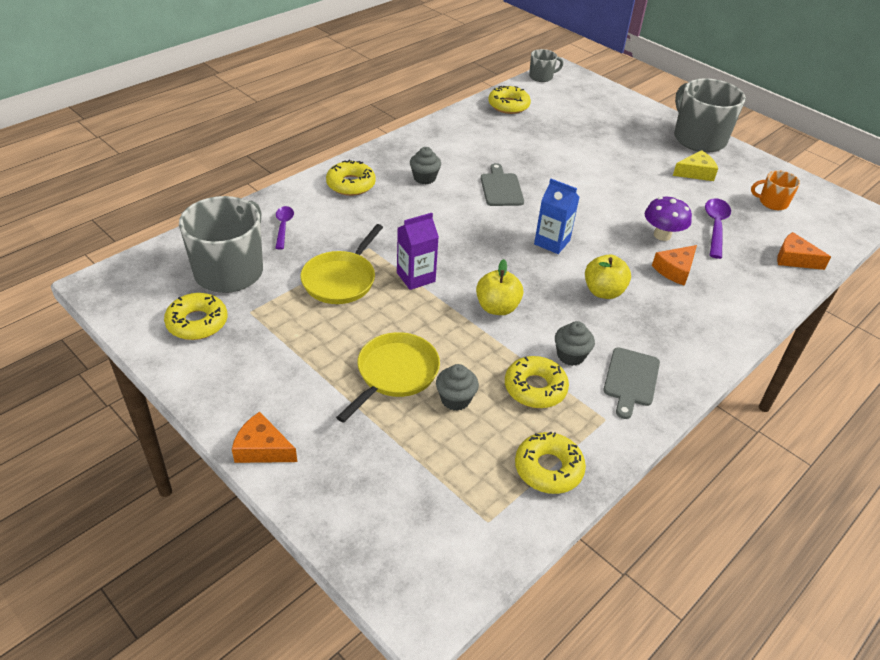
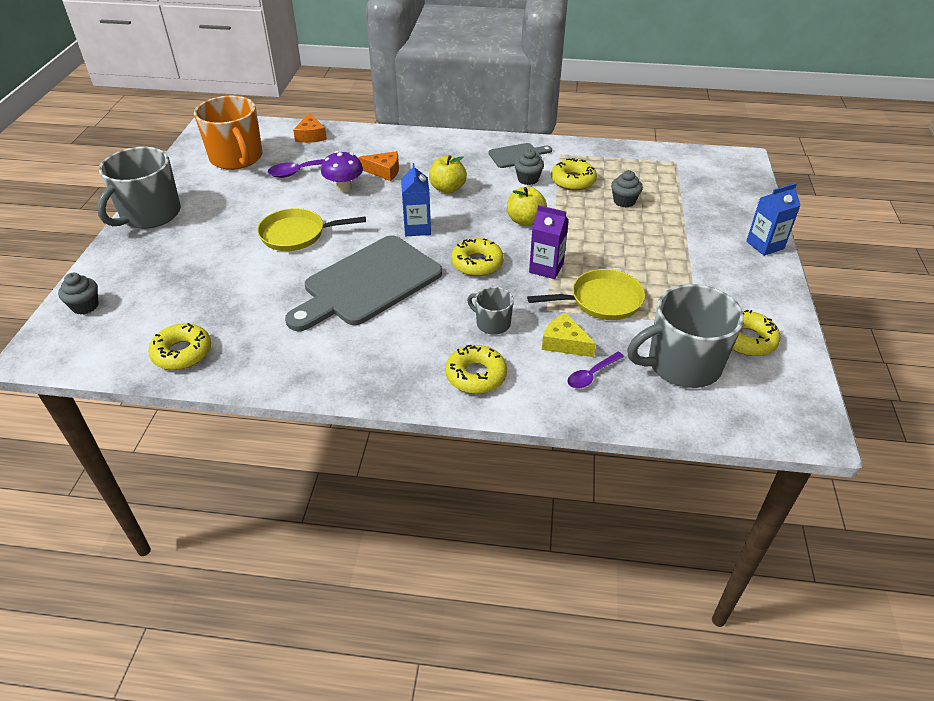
camera: 125 degrees left, 0 degrees up
orange cheese [232,412,297,463] -> blue carton [746,183,801,256]
yellow pan [336,332,440,423] -> yellow pan moved to [257,208,366,251]
grey cupcake [410,147,441,185] -> grey cupcake moved to [58,273,99,315]
grey cutting board [481,163,524,206] -> grey cutting board [285,235,442,331], size x2.07
yellow donut [515,432,586,494] -> yellow donut moved to [451,238,504,276]
grey mug [529,49,563,82] -> grey mug moved to [467,287,514,335]
yellow cheese [673,150,718,181] -> yellow cheese moved to [542,313,596,357]
orange mug [751,170,800,210] -> orange mug [194,96,262,170], size x2.02

